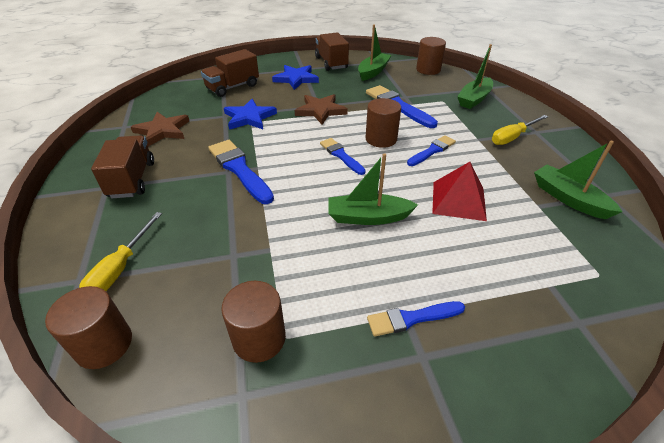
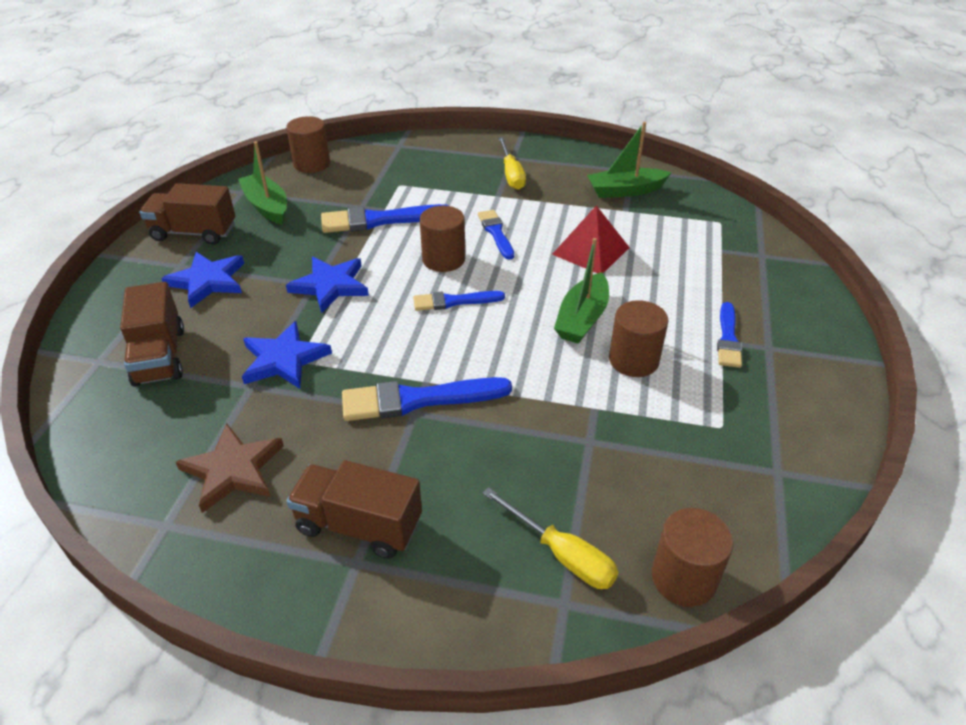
camera: 65 degrees left, 0 degrees up
brown cylinder [221,281,286,363] -> brown cylinder moved to [609,300,668,377]
brown star [295,94,348,125] -> blue star [286,257,369,313]
green boat [457,44,493,109] -> none

